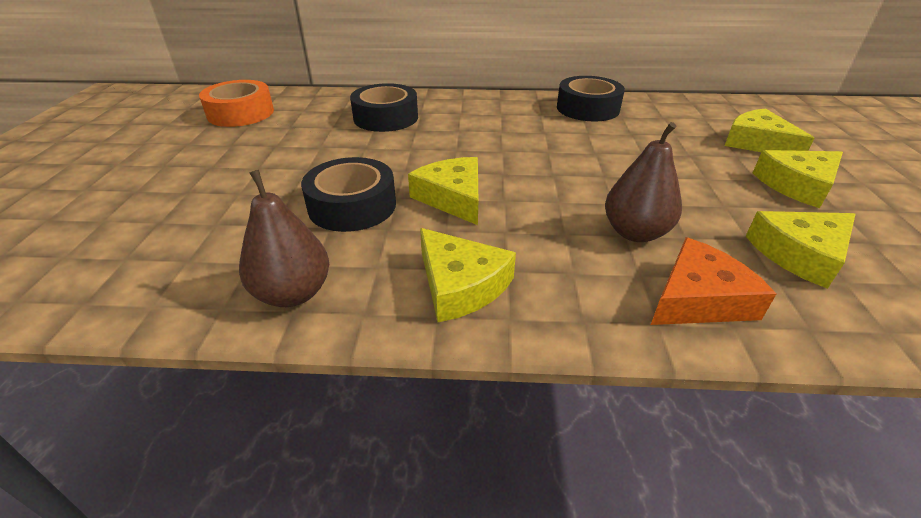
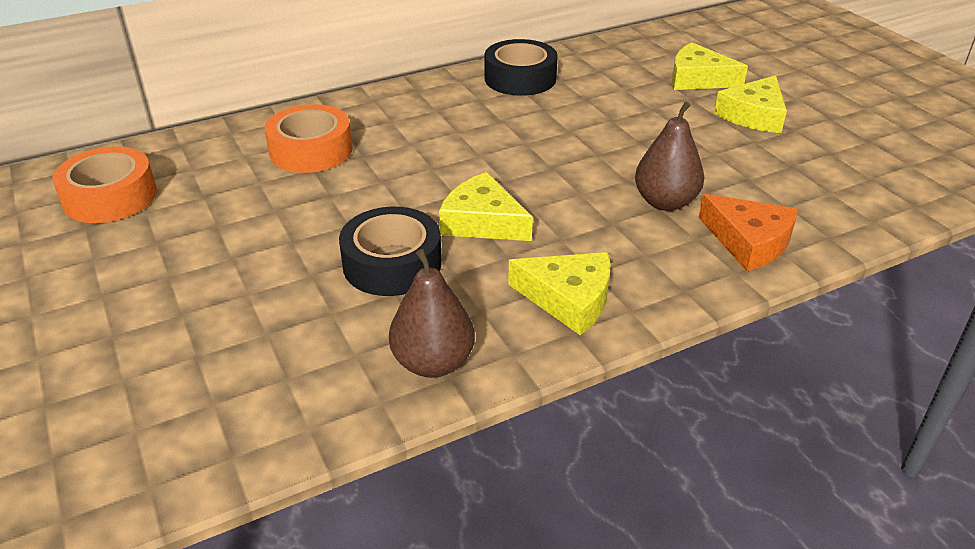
camera: 30 degrees left, 0 degrees up
black tape [350,83,418,132] -> orange tape [265,104,353,173]
orange cheese [651,237,776,325] -> orange cheese turned 105 degrees clockwise [699,194,798,271]
yellow cheese [746,211,855,289] -> none

